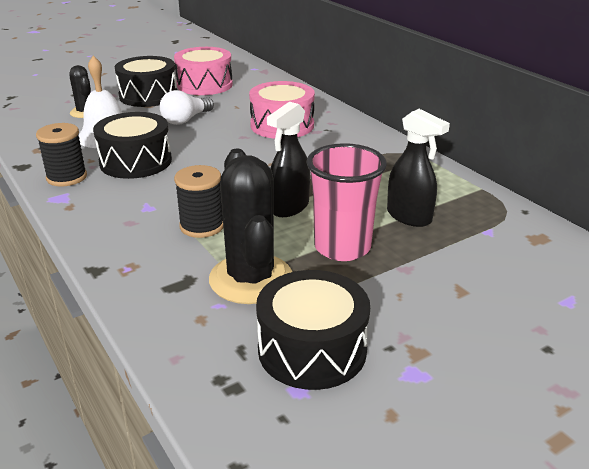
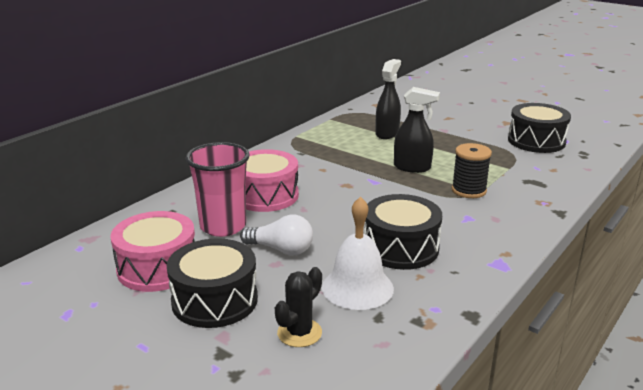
camera: 110 degrees left, 5 degrees down
black spool [36,123,87,186] -> none
black cactus [209,148,292,304] -> none
pink cup [307,143,387,261] -> pink cup moved to [185,142,250,237]

